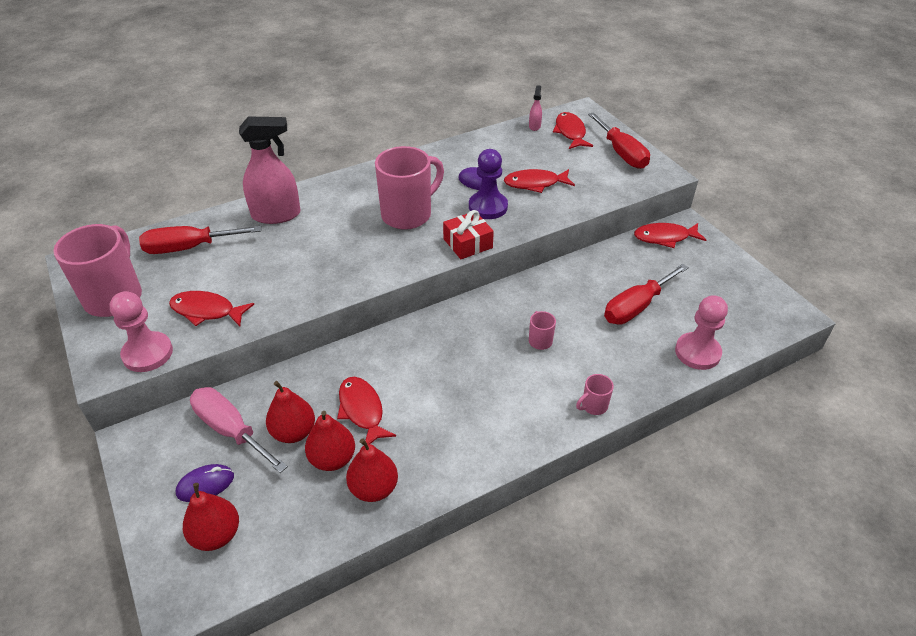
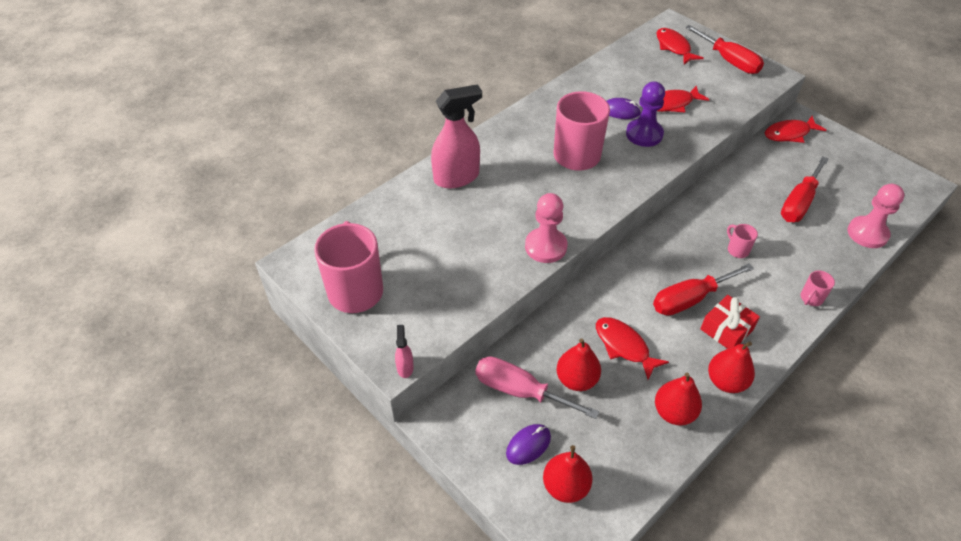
camera: 15 degrees left, 5 degrees up
pink pawn [110,291,173,372] -> pink pawn moved to [525,193,567,263]
red screwdriver [139,226,261,254] -> red screwdriver moved to [653,263,754,316]
red fish [169,291,254,326] -> none
red pear [305,411,355,471] -> red pear moved to [708,341,755,393]
red gift [443,210,494,259] -> red gift moved to [700,295,760,349]
pink spray bottle [529,85,542,131] -> pink spray bottle moved to [395,325,414,378]

